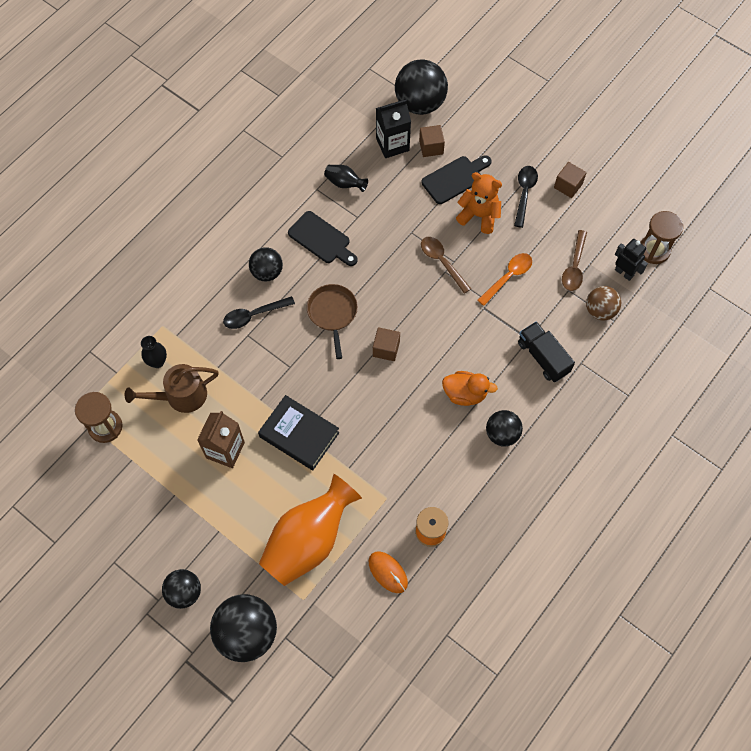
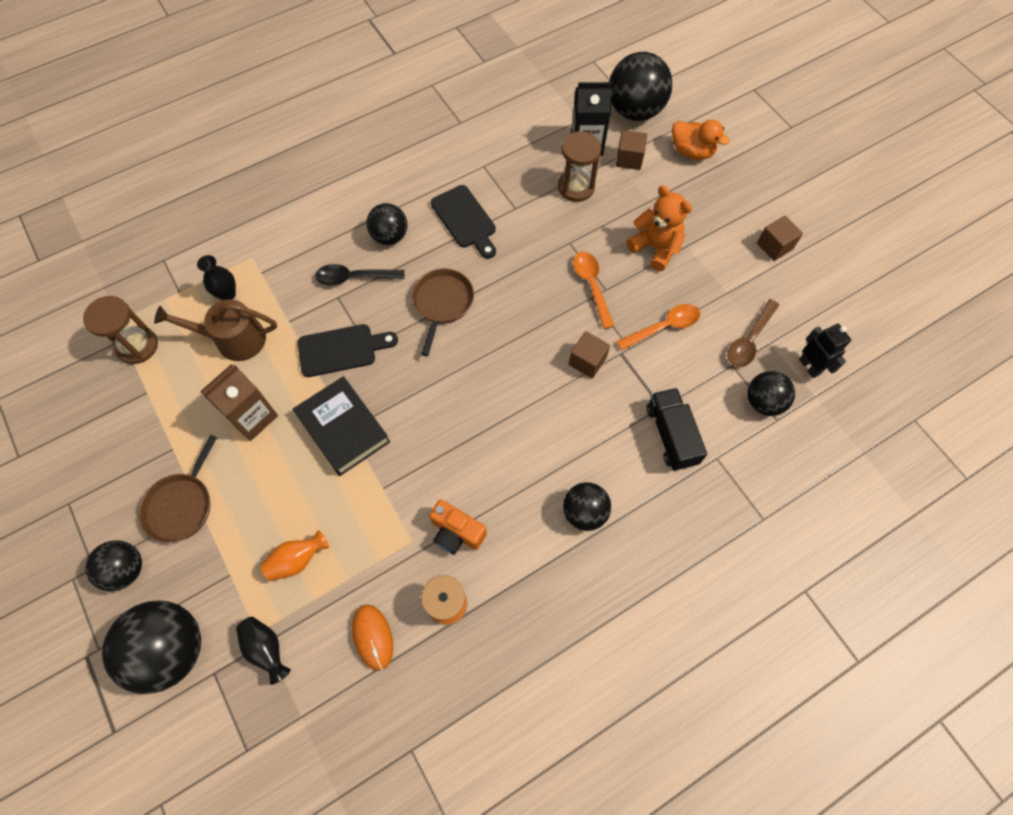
camera: 20 degrees right, 0 degrees up
orange vase [259,474,362,586] -> orange vase [260,530,329,581], size x0.44
black vase [324,165,368,192] -> black vase moved to [236,617,291,685]
brown cube [373,327,400,361] -> brown cube moved to [569,331,610,378]
black cutting board [421,155,492,204] -> black cutting board moved to [298,324,398,377]
brown spoon [421,237,471,294] -> orange spoon [573,252,614,329]
orange duck [442,371,498,406] -> orange duck moved to [672,120,730,160]
black spoon [514,166,538,228] -> none
brown ball [586,286,621,320] -> black ball [747,371,795,416]
brown hourglass [640,211,683,264] -> brown hourglass moved to [558,131,601,202]
none -> brown pan [139,435,217,543]
none -> orange camera [429,500,487,555]

